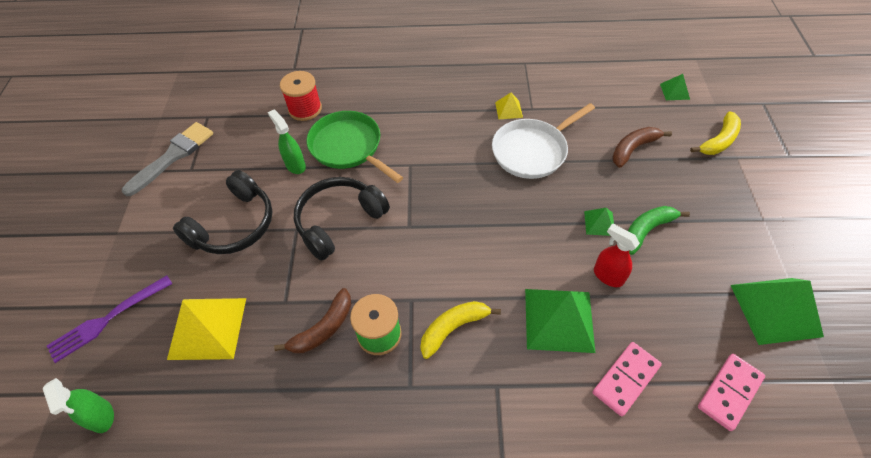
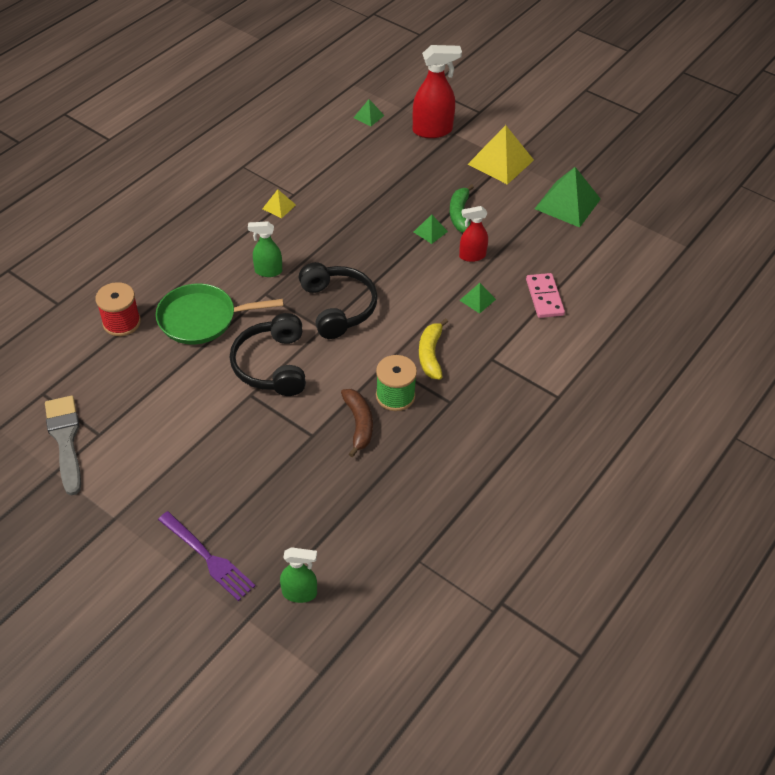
camera: 55 degrees left, 5 degrees down
purple fork [47,275,172,363] -> purple fork turned 45 degrees counterclockwise [158,511,256,601]
yellow pyramid [167,298,246,360] -> yellow pyramid moved to [467,125,534,185]
black headphones [173,170,273,254] -> black headphones moved to [299,262,378,339]
green spray bottle [268,110,306,174] -> green spray bottle moved to [248,221,282,277]
white pan [492,103,595,179] -> none
green pyramid [525,289,595,353] -> green pyramid [459,283,496,314], size x0.48
brown banana [612,127,672,168] -> none
yellow banana [690,112,741,155] -> red spray bottle [413,45,462,138]
pink domino [698,354,765,431] -> none

